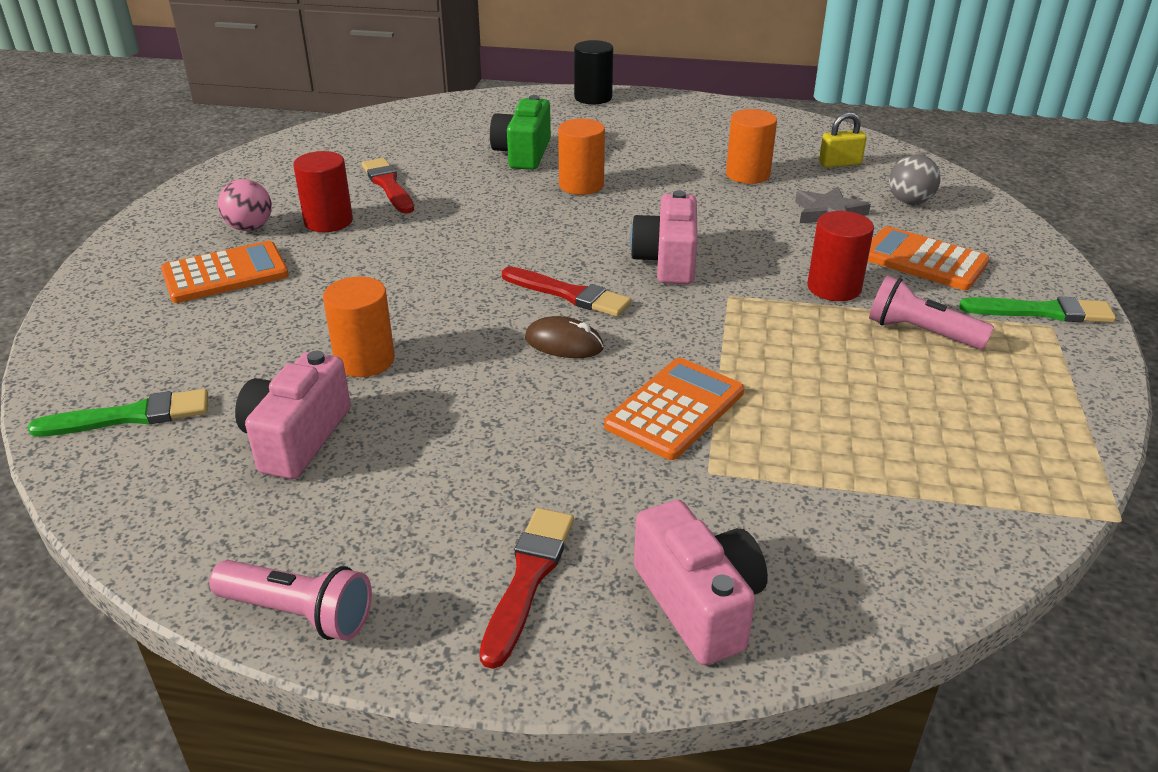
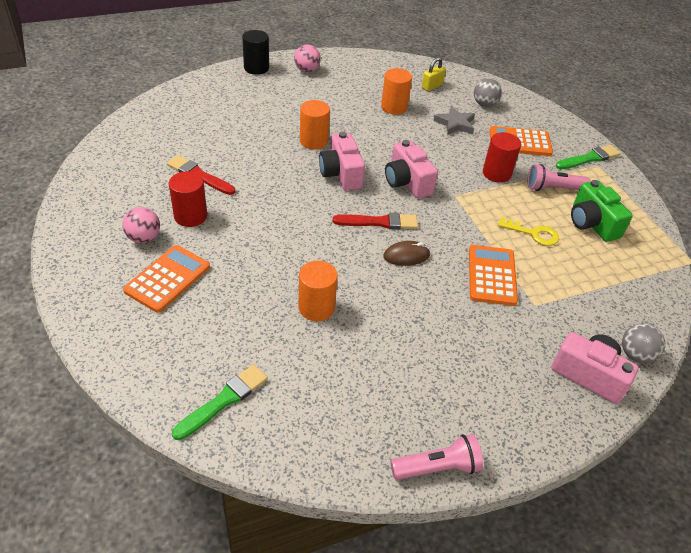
camera: 35 degrees left, 10 degrees up
pink camera [235,351,351,479] -> pink camera moved to [319,132,365,191]
red brush [479,508,574,669] -> none
green camera [490,95,551,170] -> green camera moved to [571,180,633,242]
none -> pink ball [294,44,321,72]
none -> yellow key [498,217,559,246]
none -> grey ball [622,323,665,363]

